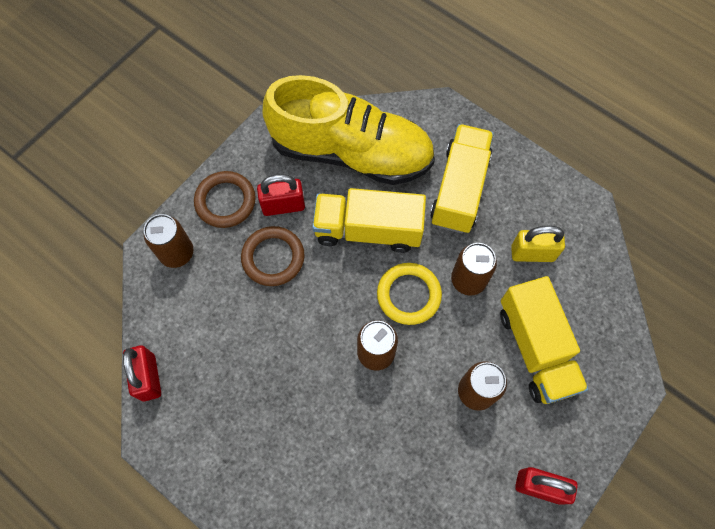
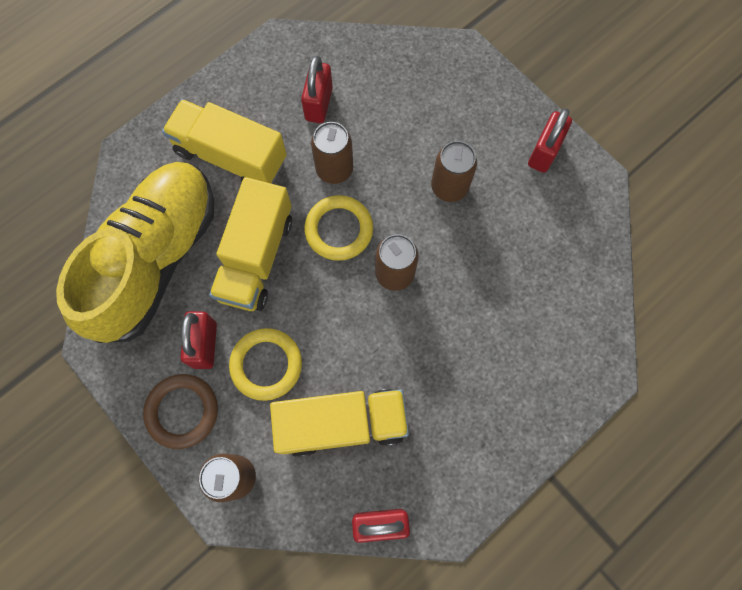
camera: 80 degrees left, 5 degrees up
brown ring [241,226,305,286] -> yellow ring [229,328,302,401]
yellow truck [500,276,588,404] -> yellow truck moved to [270,389,409,457]
yellow padlock [511,226,565,262] -> red padlock [301,56,333,123]

